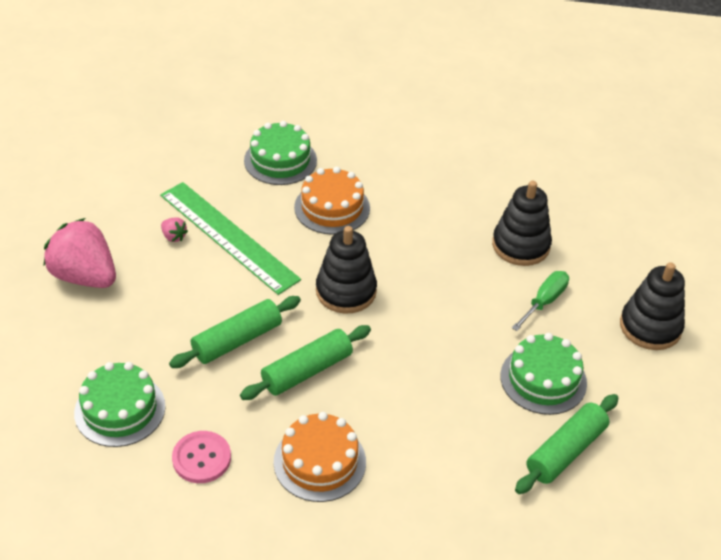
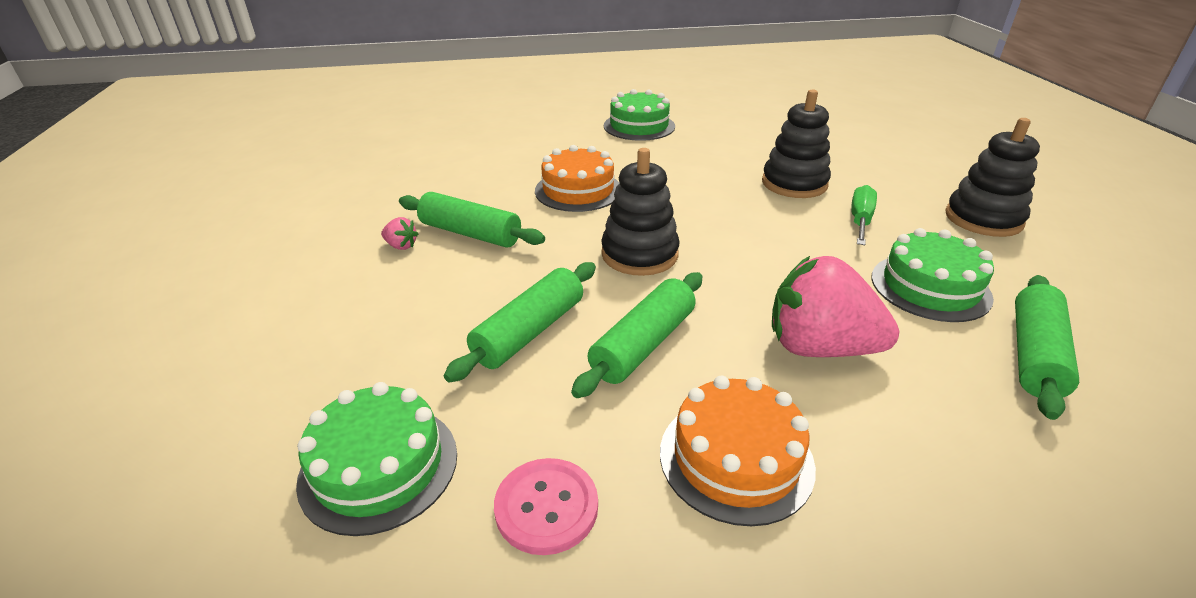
camera: 15 degrees left, 10 degrees down
pink strawberry [44,218,116,288] -> pink strawberry moved to [772,256,899,357]
green ruler [160,182,301,295] -> green rolling pin [399,192,545,248]
green cake [244,121,317,185] -> green cake moved to [604,89,675,141]

